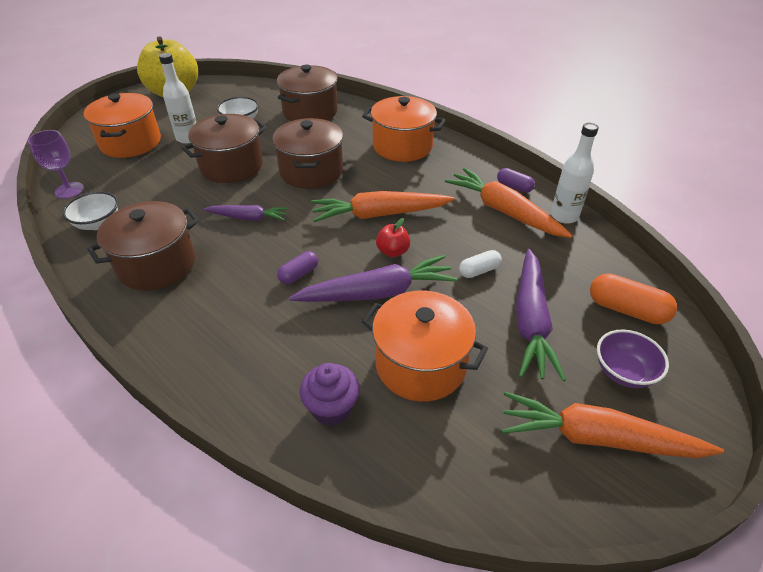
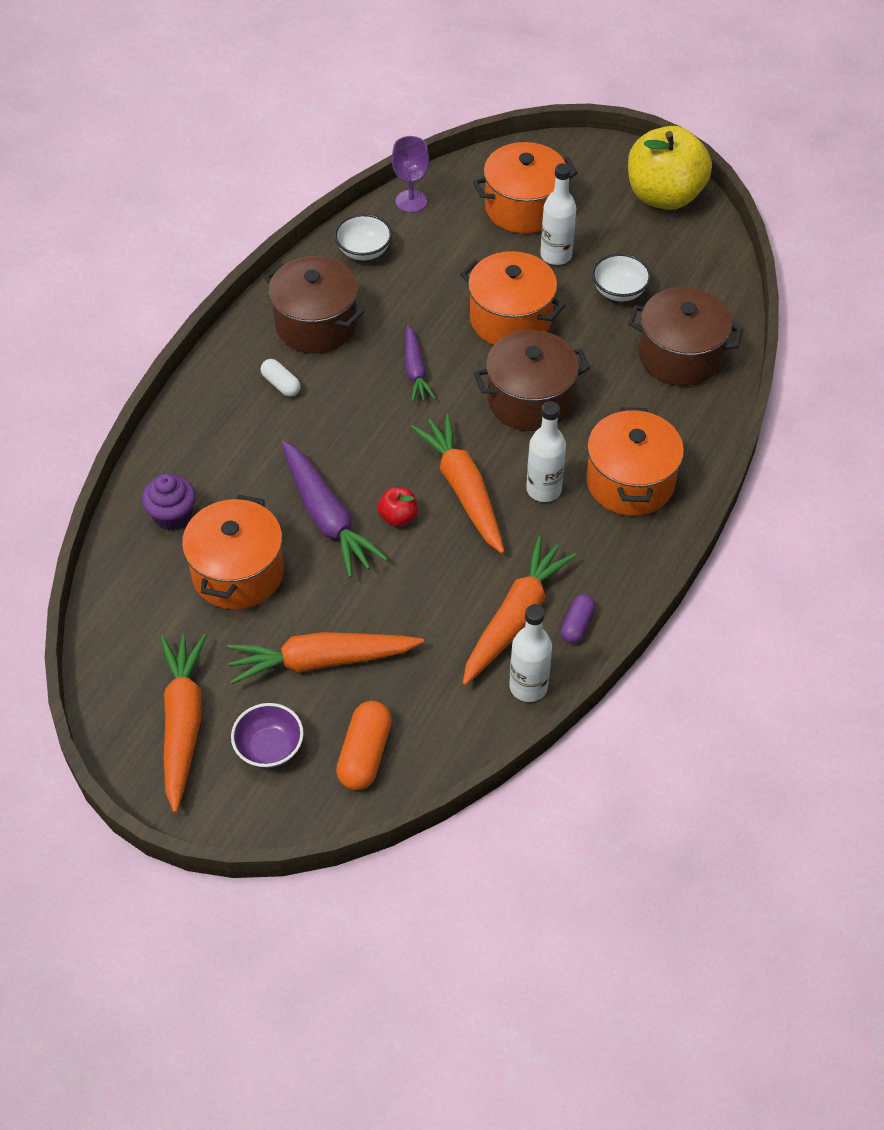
camera: 75 degrees right, 10 degrees up
brown pot [181,114,267,183] -> orange pot [460,251,565,345]
purple capsule [277,251,318,284] -> none
white capsule [459,250,502,278] -> white capsule moved to [261,359,301,397]
purple carrot [516,249,566,381] -> orange carrot [227,632,424,684]
none -> white bottle [526,401,566,502]

